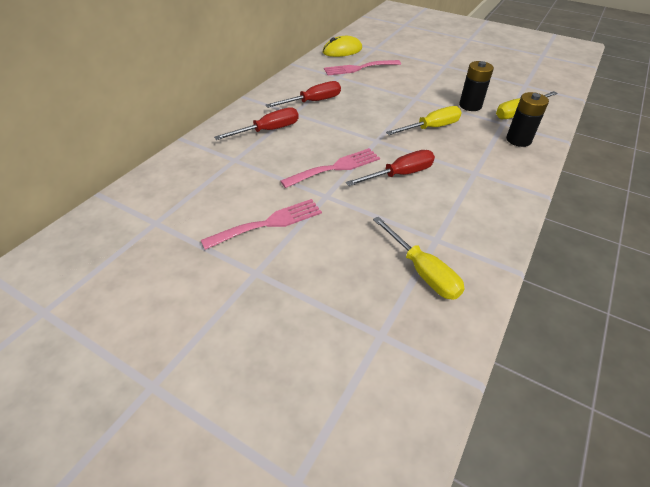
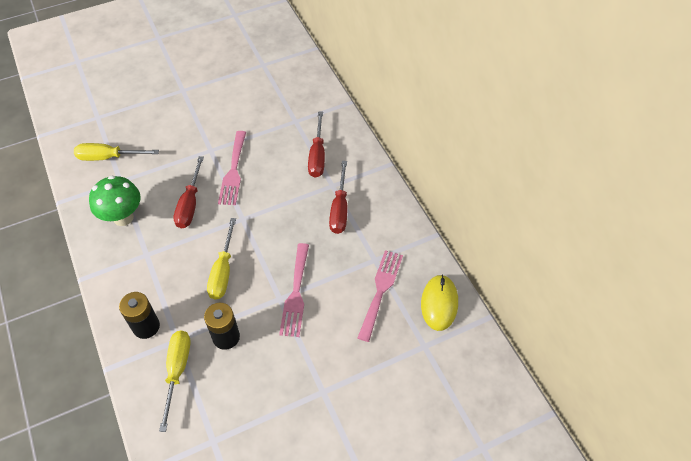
camera: 125 degrees right, 10 degrees up
pink fork [201,199,322,250] -> pink fork moved to [279,243,309,337]
none -> green mushroom [89,176,140,226]

